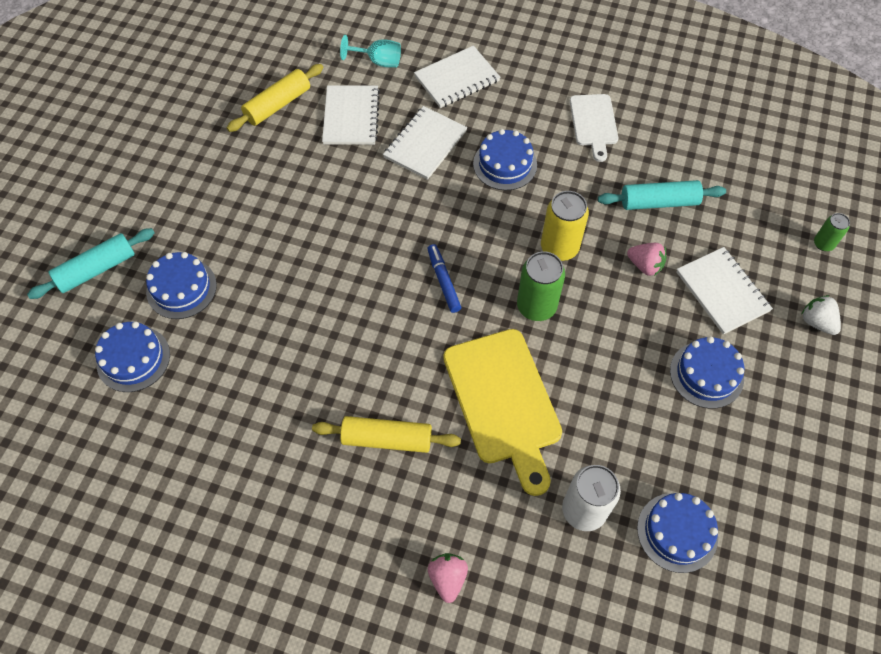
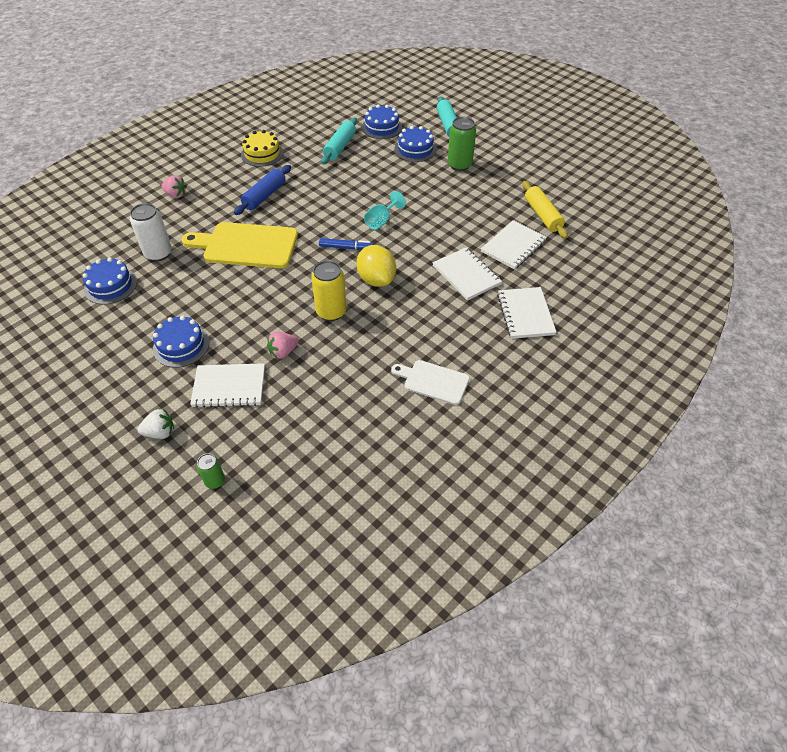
camera: 115 degrees right, 10 degrees down
yellow rolling pin [312,416,461,453] -> blue rolling pin [234,165,291,215]
white notebook [322,85,380,145] -> white notebook turned 75 degrees counterclockwise [481,220,547,269]
turquoise goblet [340,35,401,68] -> turquoise goblet moved to [364,191,406,230]
blue cake [473,129,537,190] -> none
green can [517,251,565,321] -> green can moved to [448,117,476,171]
turquoise rolling pin [598,180,726,210] -> turquoise rolling pin moved to [321,118,357,165]
none -> yellow cake [241,130,284,167]
none -> yellow lemon [356,245,396,287]

